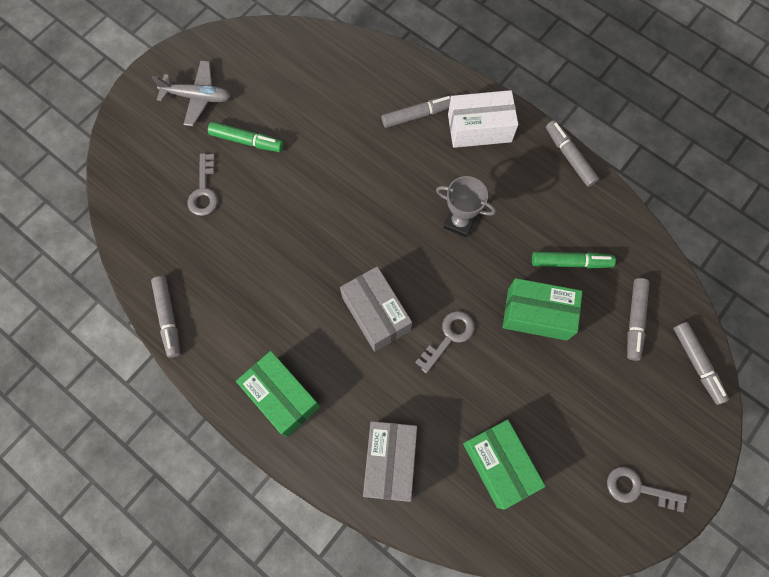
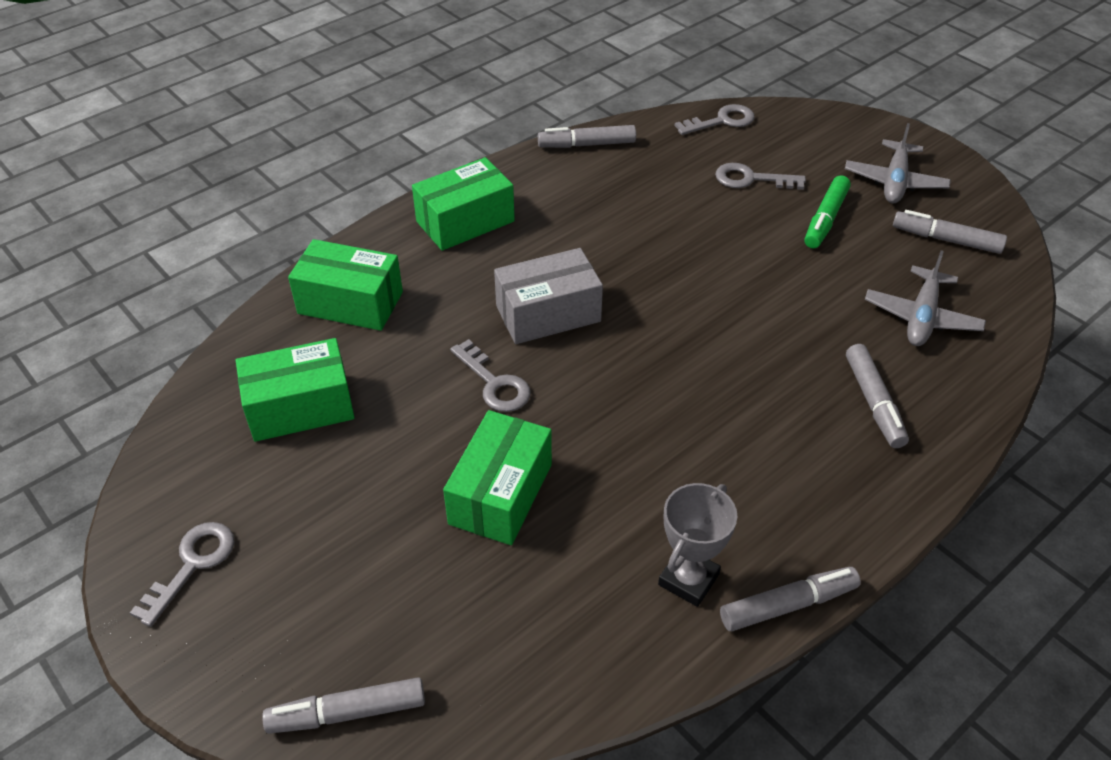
camera: 100 degrees right, 25 degrees down
grey box [363,421,417,502] -> green box [288,239,403,331]
grey trophy [436,176,496,237] -> grey trophy moved to [658,483,737,607]
white box [448,90,518,148] -> none
green marker [532,252,616,269] -> none
grey marker [627,278,650,361] -> grey marker moved to [893,210,1007,254]
none -> grey key [674,104,755,135]
none -> grey plane [865,250,986,346]

